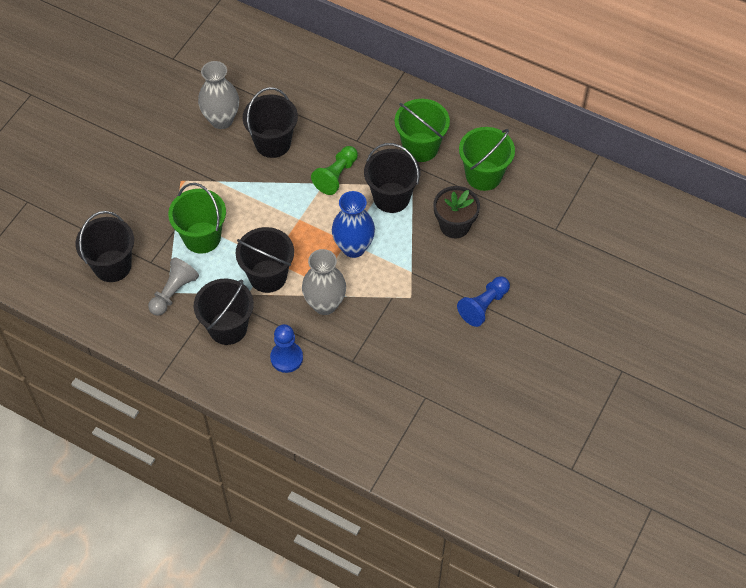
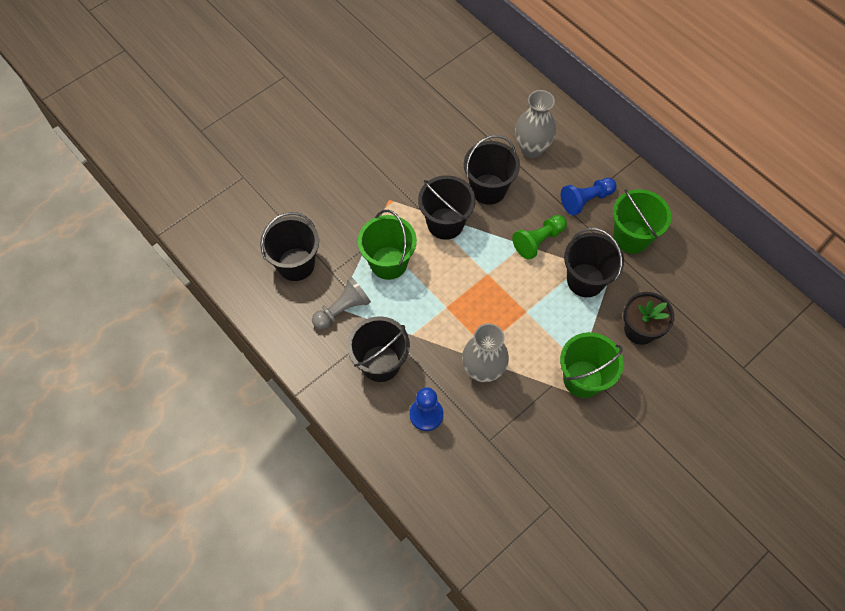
camera: 20 degrees right, 5 degrees up
grey vase [198,61,239,129] -> grey vase moved to [515,90,556,158]
black bucket [236,227,294,293] -> black bucket moved to [418,175,476,240]
blue vase [332,191,375,258] -> none
blue pawn [457,276,510,327] -> blue pawn moved to [561,178,617,215]
green bucket [459,127,515,191] -> green bucket moved to [560,332,624,398]

